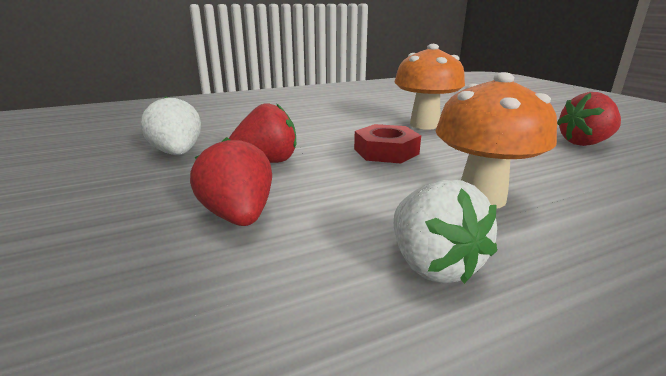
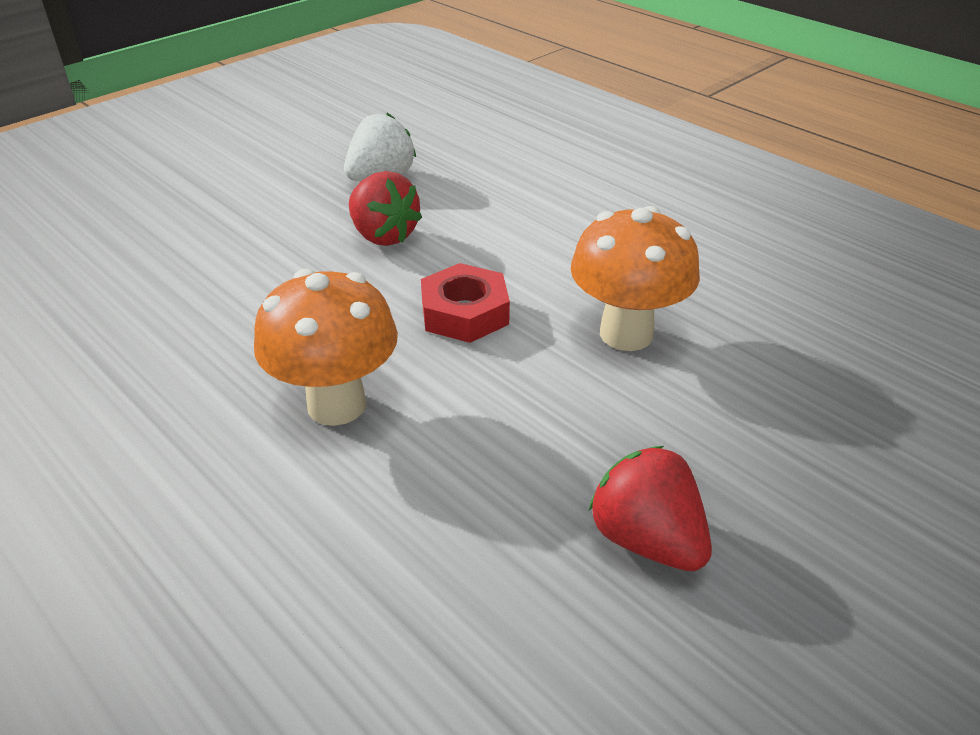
camera: 70 degrees right, 15 degrees up
red strawberry [190,137,272,226] -> none
white strawberry [394,180,497,284] -> none

